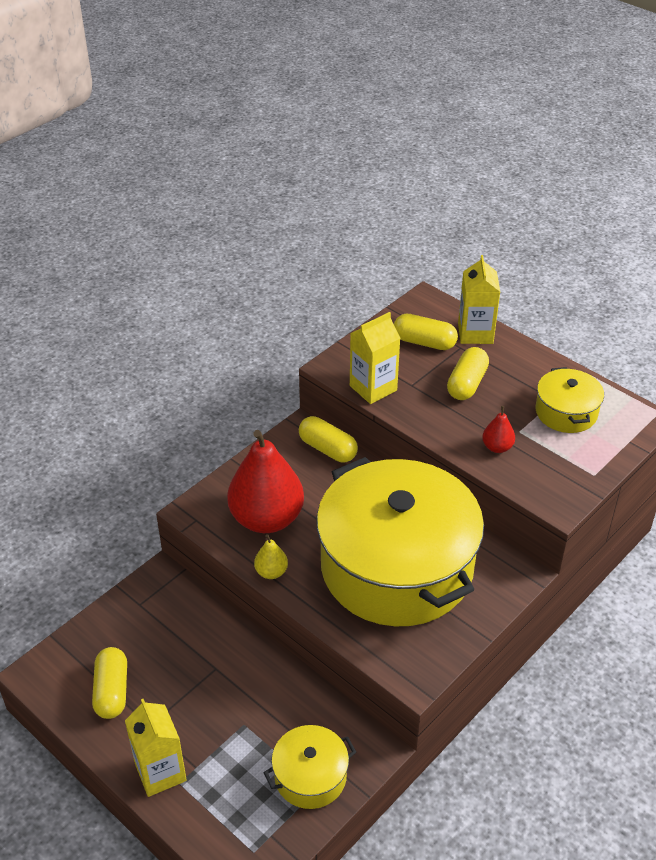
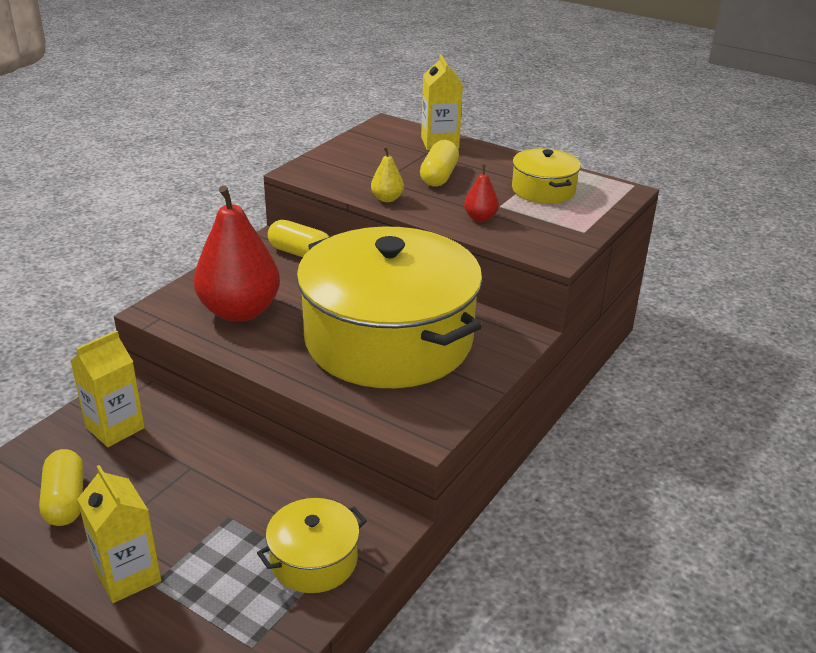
camera: 10 degrees left, 10 degrees down
yellow pear [254,534,288,579] -> yellow pear moved to [371,147,404,202]
yellow carton [350,312,400,404] -> yellow carton moved to [71,330,145,447]
yellow capsule [394,314,458,350] -> none

